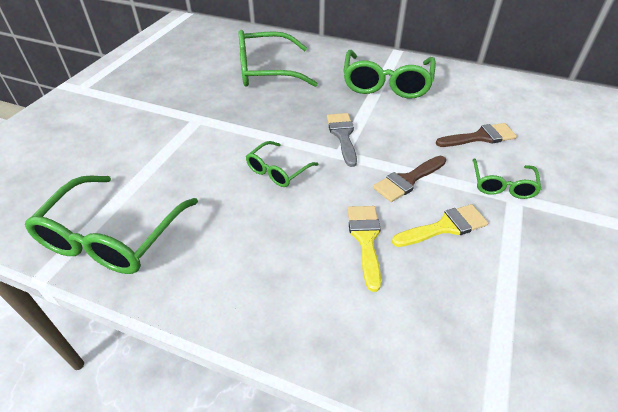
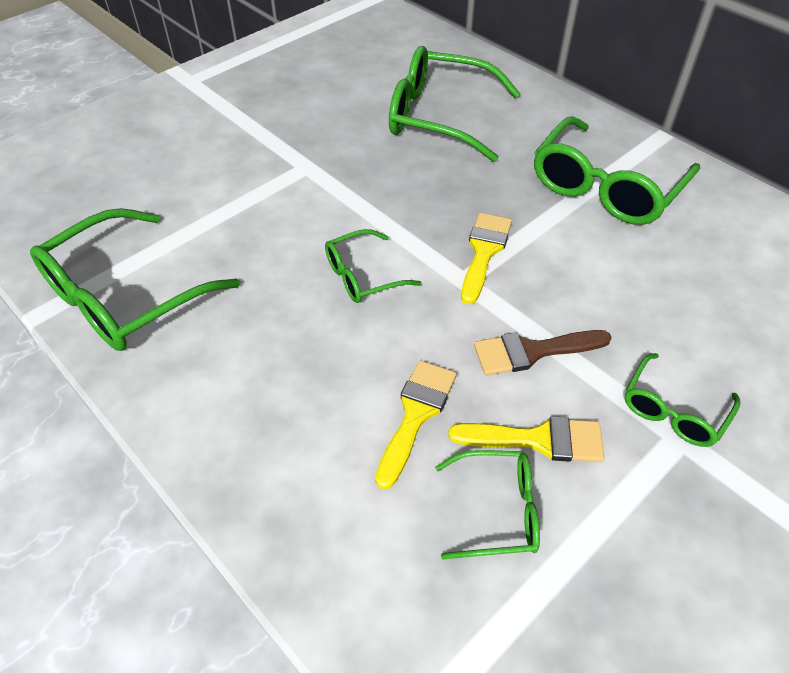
camera: 25 degrees right, 5 degrees up
grey brush [327,113,357,167] -> yellow brush [461,213,512,305]
brown brush [436,123,517,147] -> none
none -> green glasses [435,450,540,560]

